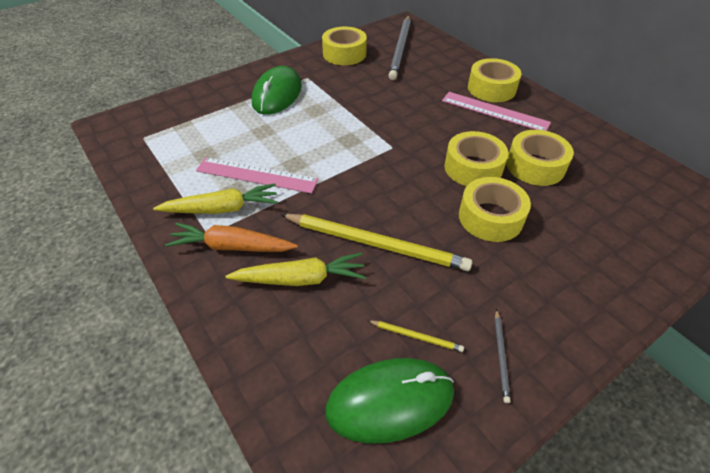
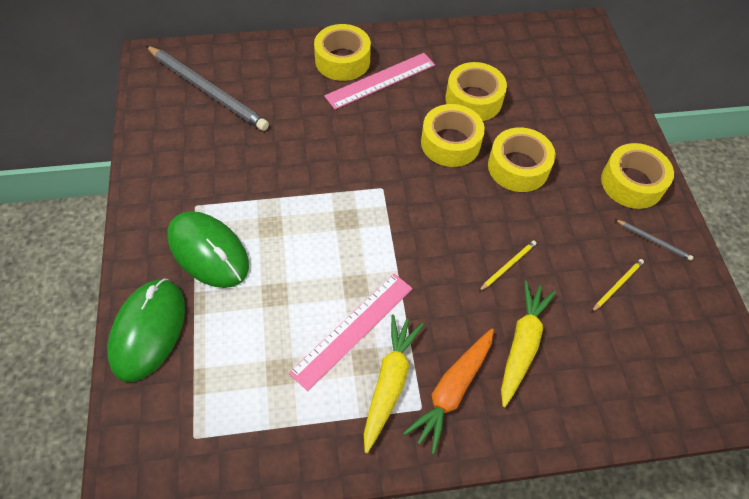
camera: 65 degrees left, 10 degrees up
yellow pencil [280,214,472,271] -> yellow pencil [479,241,536,291], size x0.42
yellow tape [322,27,367,65] -> yellow tape moved to [601,143,674,209]
green mouse [325,358,454,444] -> green mouse moved to [107,279,185,382]

